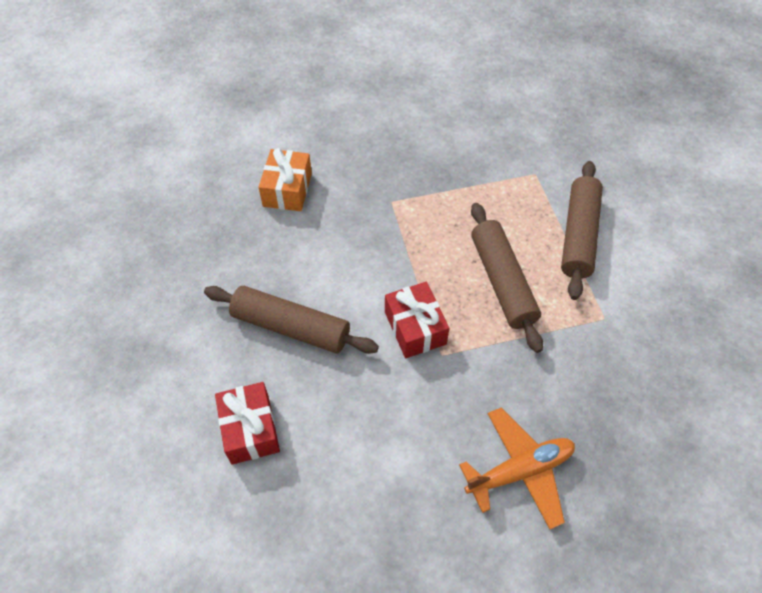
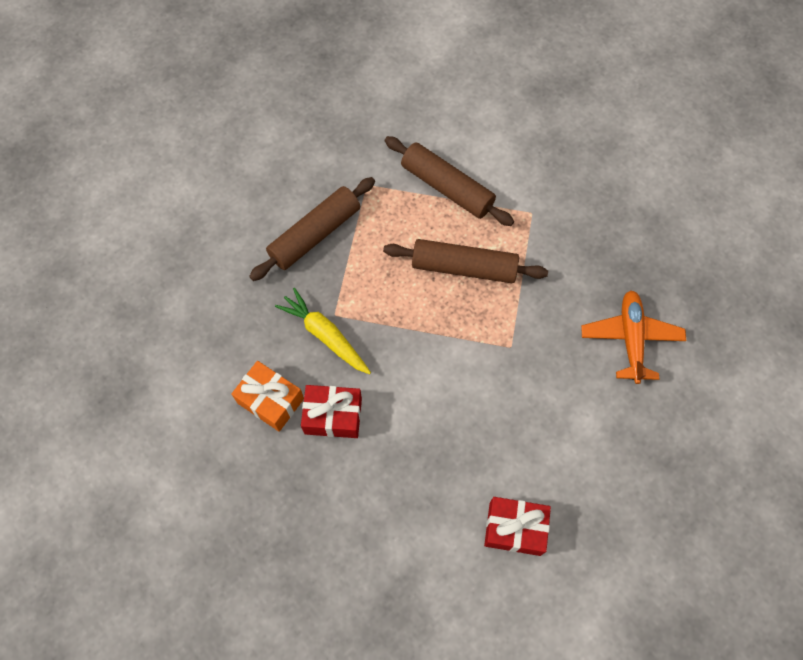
camera: 65 degrees left, 10 degrees up
brown rolling pin [204,286,379,354] -> brown rolling pin moved to [249,177,375,281]
red gift [385,282,449,358] -> red gift moved to [301,385,362,438]
none -> yellow carrot [275,288,371,374]

